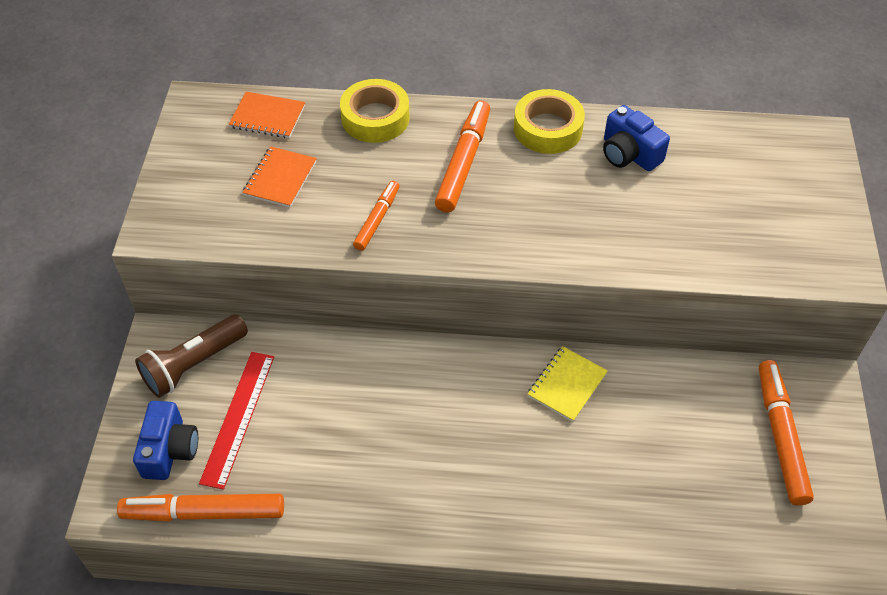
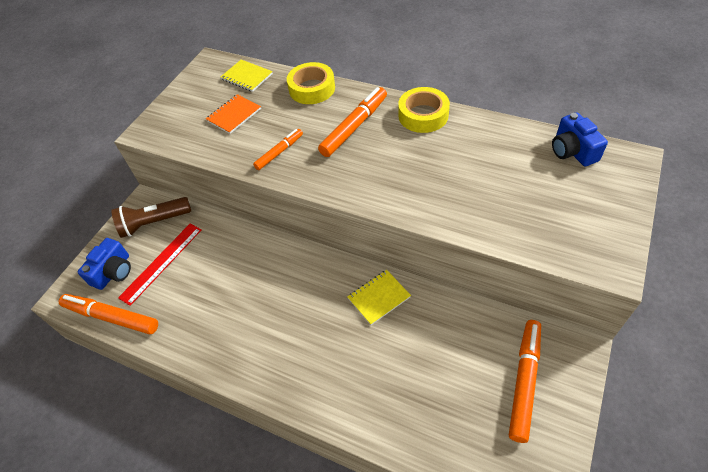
camera: 25 degrees right, 0 degrees up
orange notebook [229,92,305,138] -> yellow notebook [221,60,273,92]
blue camera [603,105,670,171] -> blue camera moved to [552,113,608,166]

